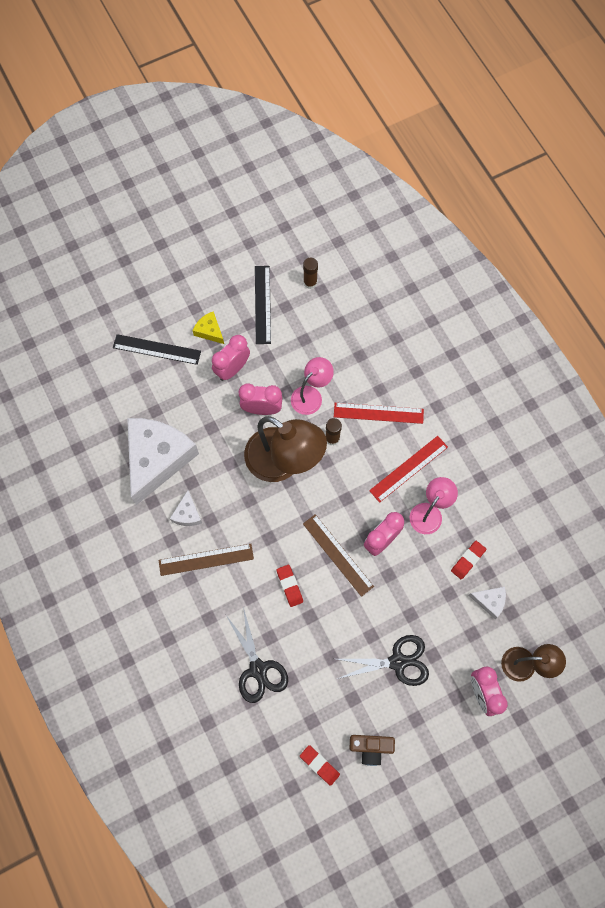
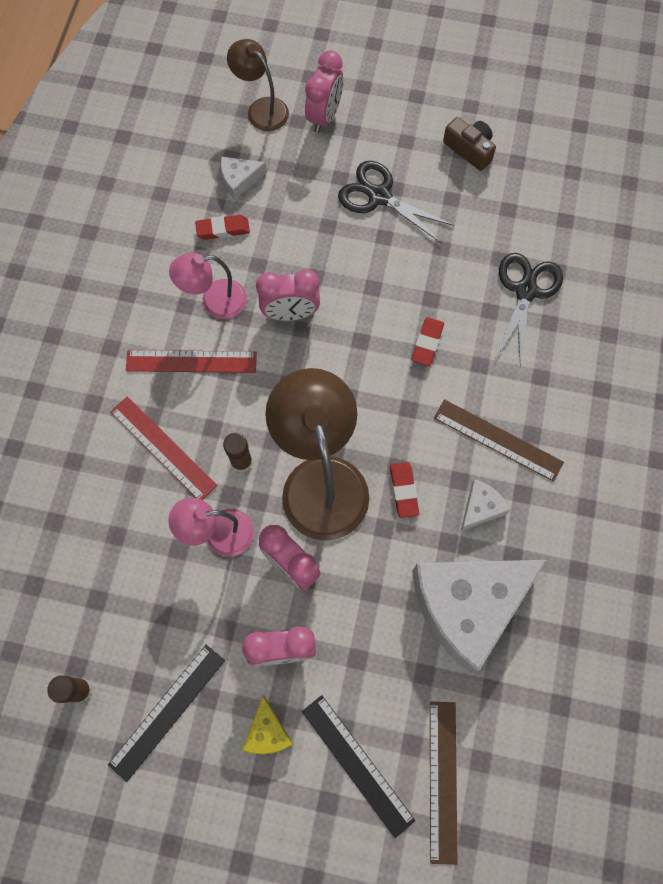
camera: 140 degrees left, 0 degrees up
red eraser [300,745,340,786] -> red eraser moved to [390,462,419,518]
brown ruler [303,514,374,597] -> brown ruler moved to [430,702,458,865]
white cheese [469,587,506,619] -> white cheese turned 75 degrees counterclockwise [221,157,267,200]

